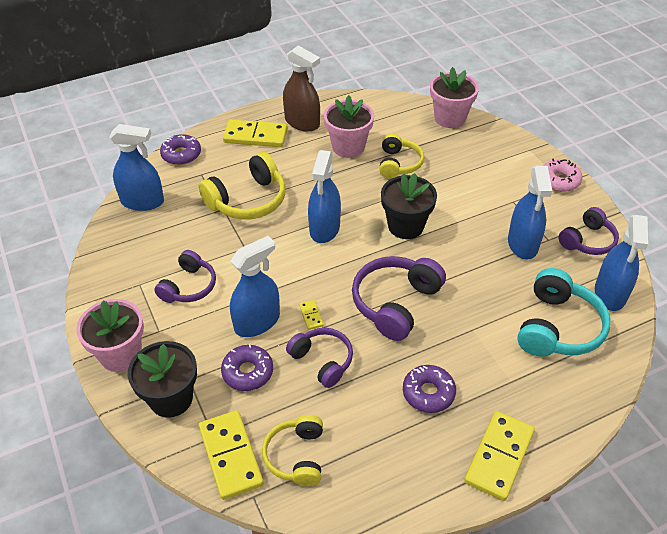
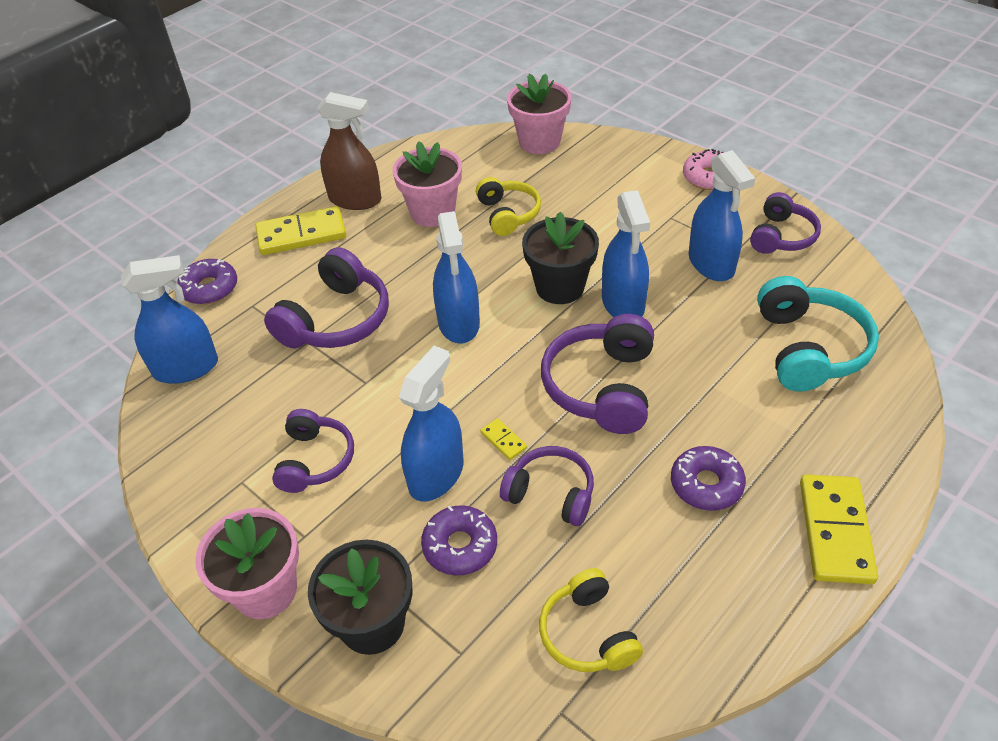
camera: 20 degrees left, 0 degrees up
yellow headphones [199,152,286,220] -> purple headphones [264,247,389,349]
yellow domino [199,410,264,500] -> none
blue spray bottle [595,215,648,311] -> blue spray bottle moved to [602,190,650,317]

